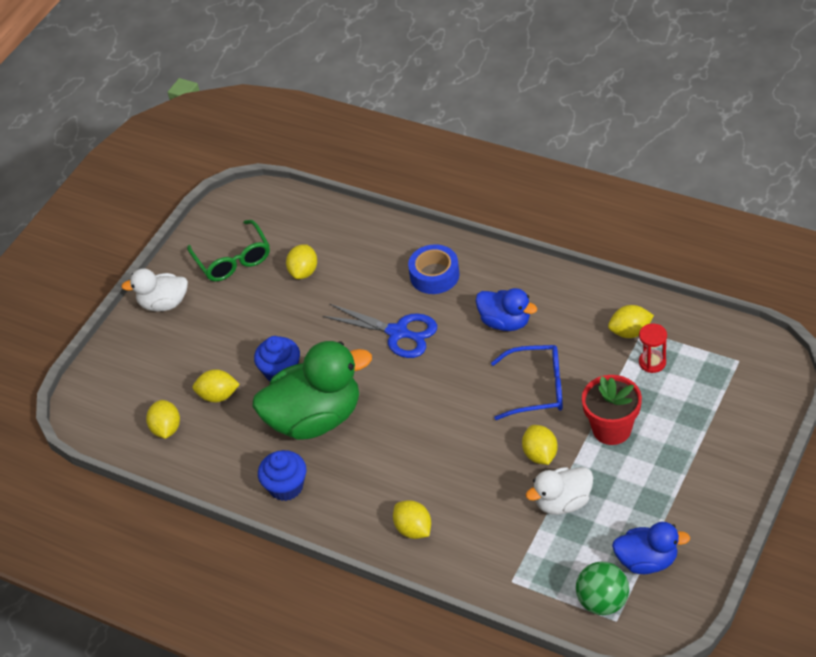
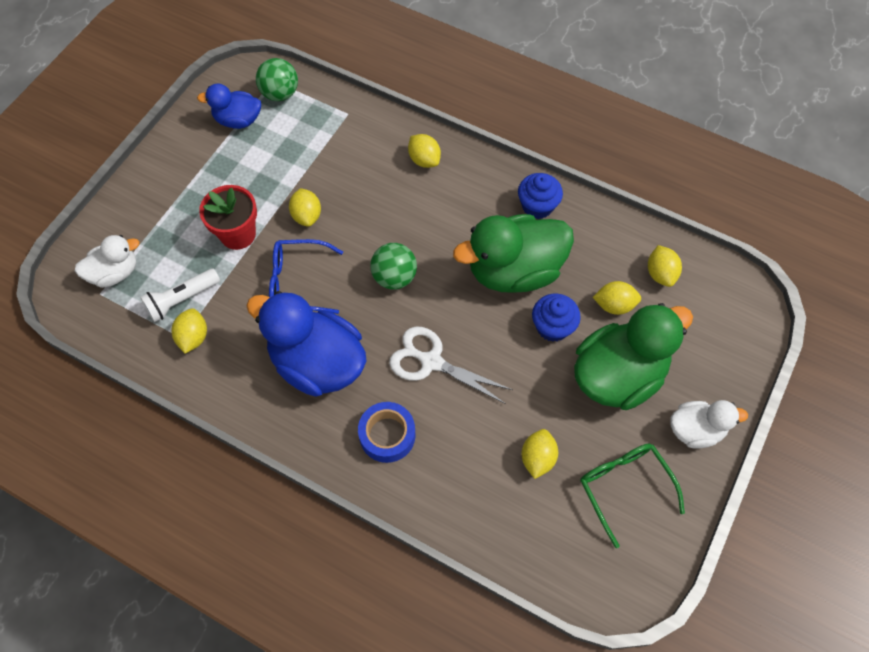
camera: 175 degrees right, 15 degrees up
blue scissors [323,304,437,358] -> white scissors [389,327,513,404]
blue duck [476,288,537,331] -> blue duck [246,291,367,397], size x1.81
white duck [526,467,593,515] -> white duck moved to [75,235,139,288]
yellow lemon [608,305,654,338] -> yellow lemon turned 75 degrees counterclockwise [172,308,207,353]
red hourglass [639,323,667,373] -> white flashlight [140,269,220,322]
none -> green ball [370,243,417,289]
none -> green duck [574,303,693,410]

